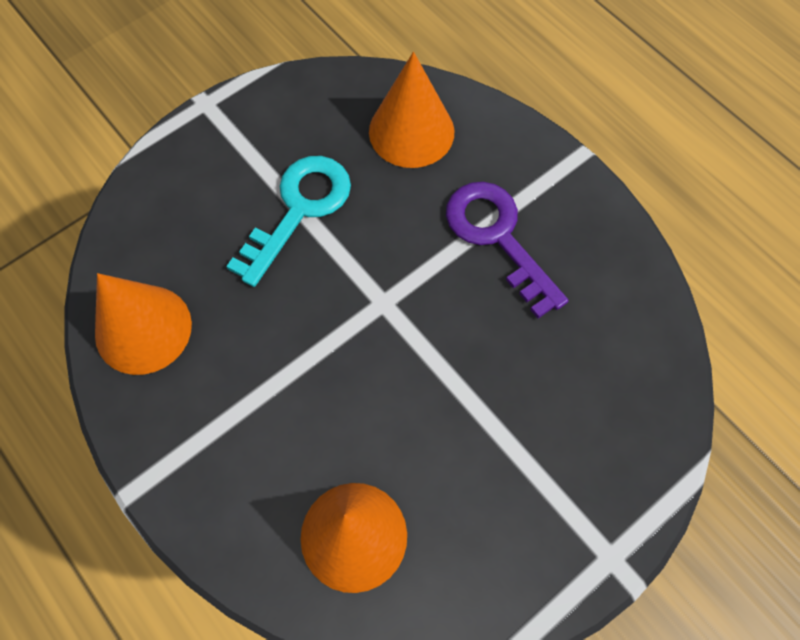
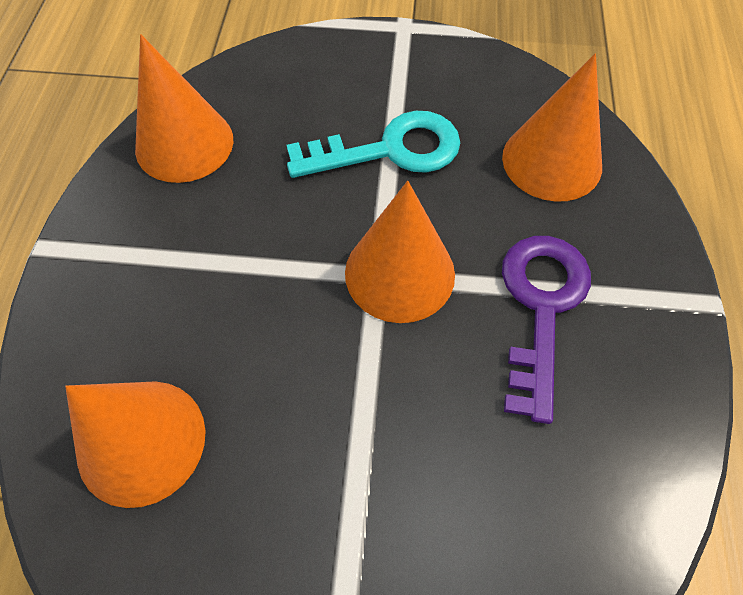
camera: 45 degrees right, 5 degrees down
none -> orange cone [345,181,455,323]

